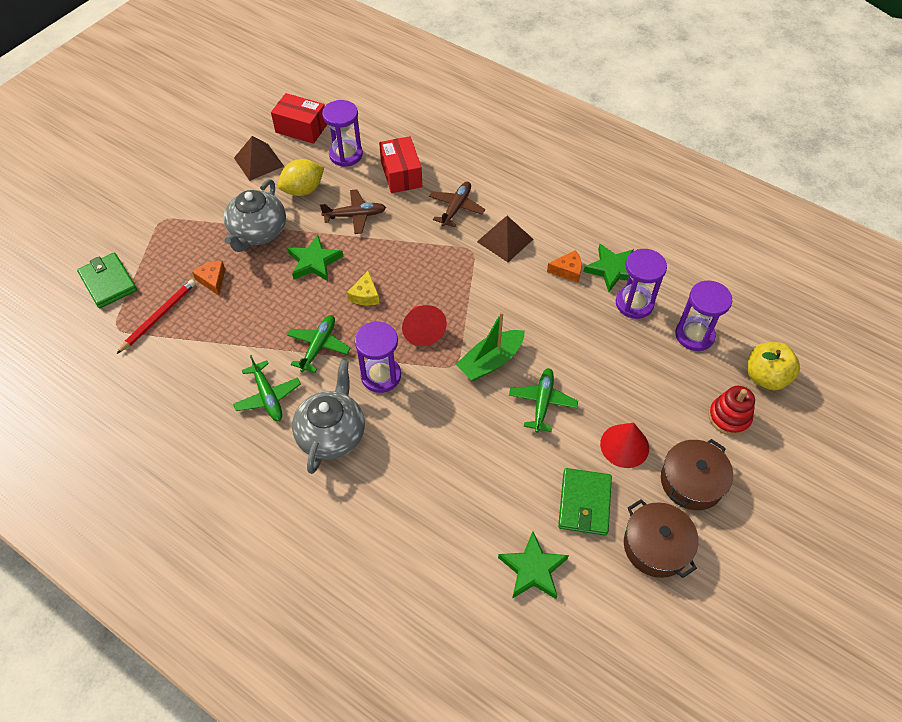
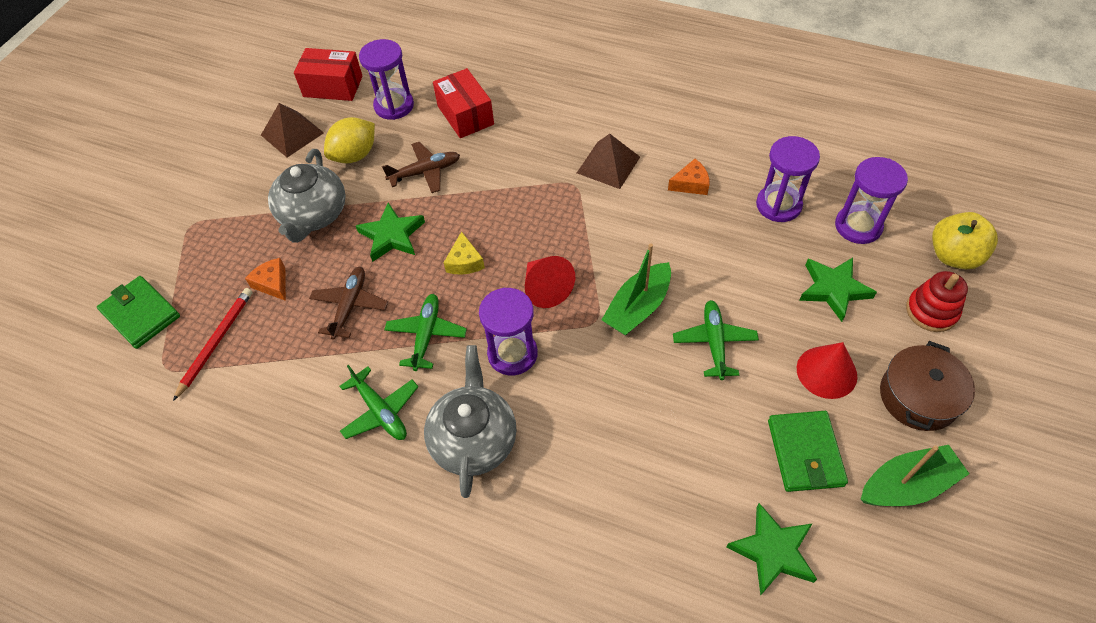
camera: 10 degrees left, 0 degrees up
brown plane [429,182,485,228] -> brown plane moved to [309,267,388,340]
green star [583,244,634,292] -> green star moved to [799,258,877,322]
brown pot [624,499,699,578] -> green boat [861,445,969,506]

